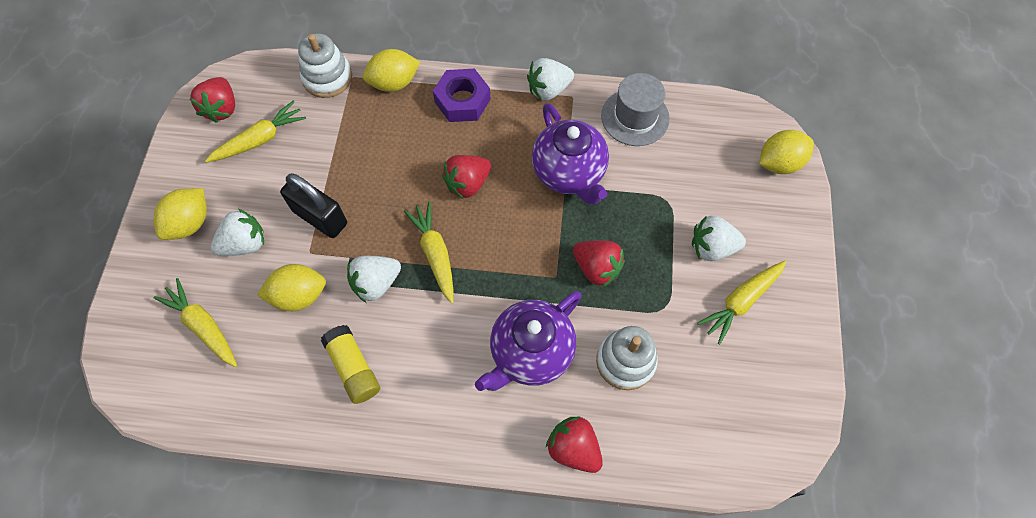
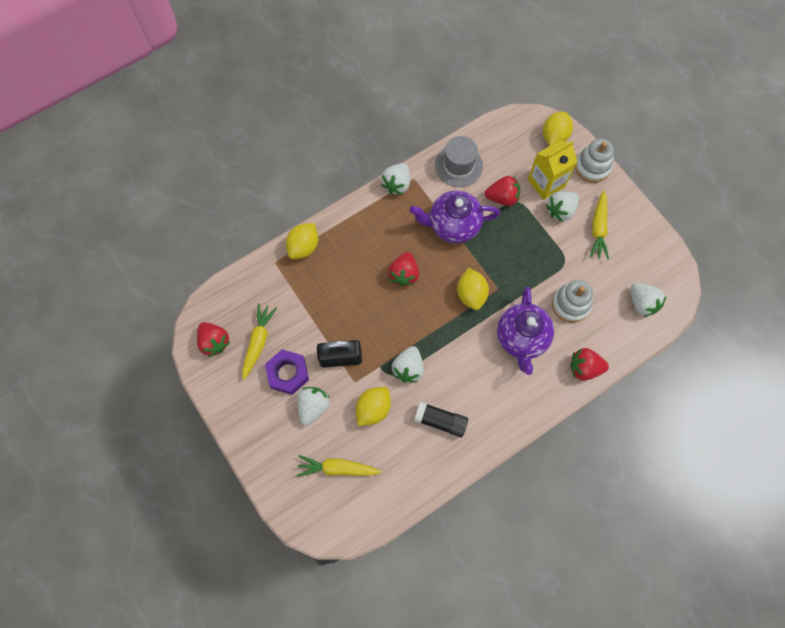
camera: 40 degrees left, 5 degrees up
yellow lemon [154,188,207,240] -> yellow lemon moved to [457,268,489,310]
white stacking toy [298,33,352,98] -> white stacking toy moved to [575,139,614,183]
yellow glue stick [321,325,380,404] -> black glue stick [414,402,468,438]
yellow carrot [404,201,454,304] -> none
purple nut [433,69,491,122] -> purple nut moved to [265,349,309,395]
purple teapot [532,103,609,205] -> purple teapot turned 150 degrees clockwise [410,190,500,243]
red strawberry [573,240,625,287] -> red strawberry moved to [485,176,520,206]
none -> yellow carton [528,140,578,200]
none -> white strawberry [631,283,666,317]

